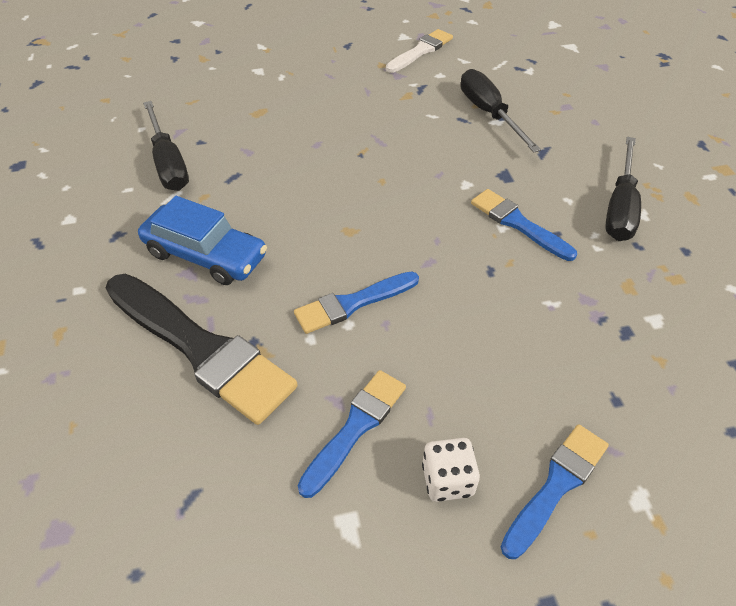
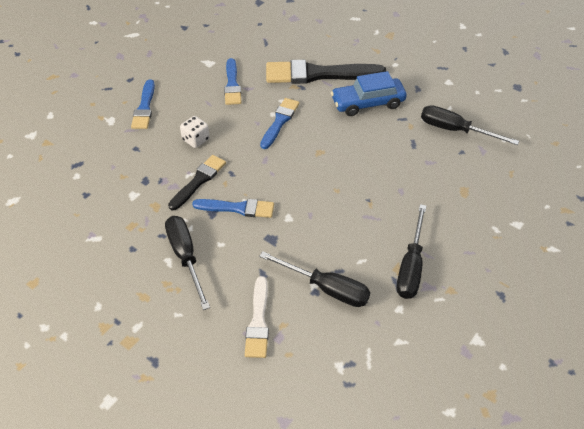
camera: 140 degrees right, 0 degrees up
white brush [386,29,453,73] -> white brush moved to [245,276,269,358]
white dice [422,438,480,502] -> white dice moved to [180,116,210,148]
none -> black brush [168,155,226,210]
none -> black screwdriver [396,204,426,299]

